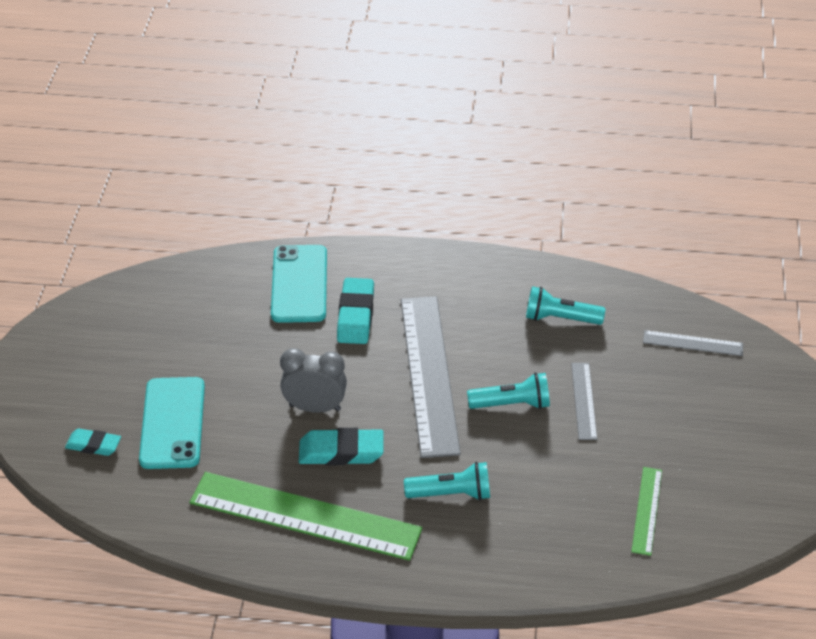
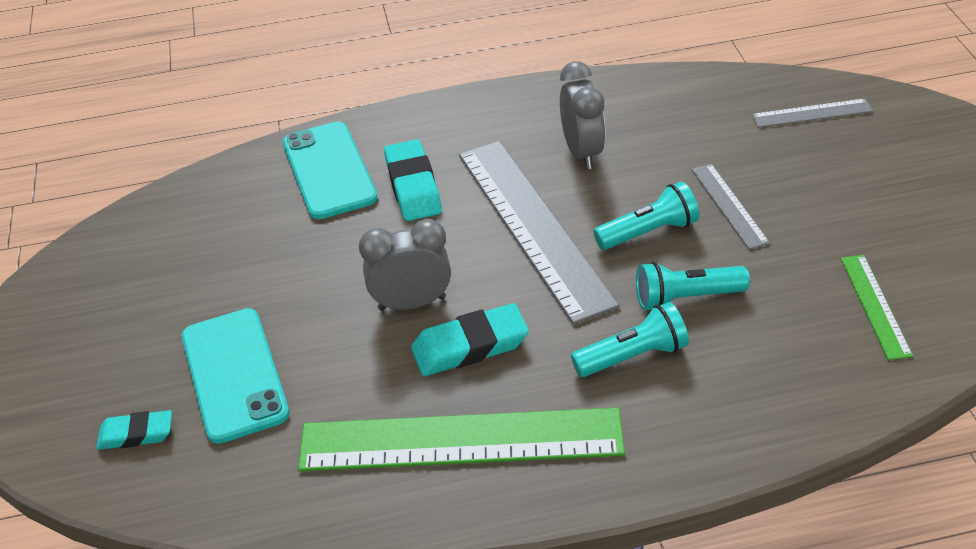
camera: 15 degrees left, 0 degrees up
turquoise flashlight [526,286,605,325] -> turquoise flashlight moved to [636,262,750,310]
none -> grey clock [560,61,606,169]

